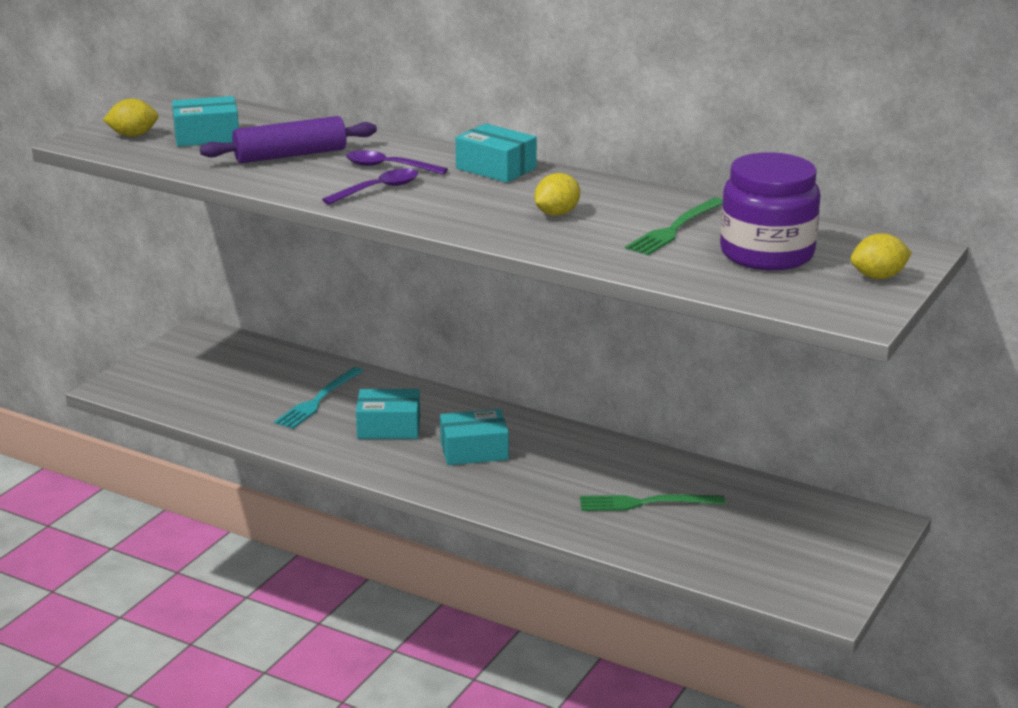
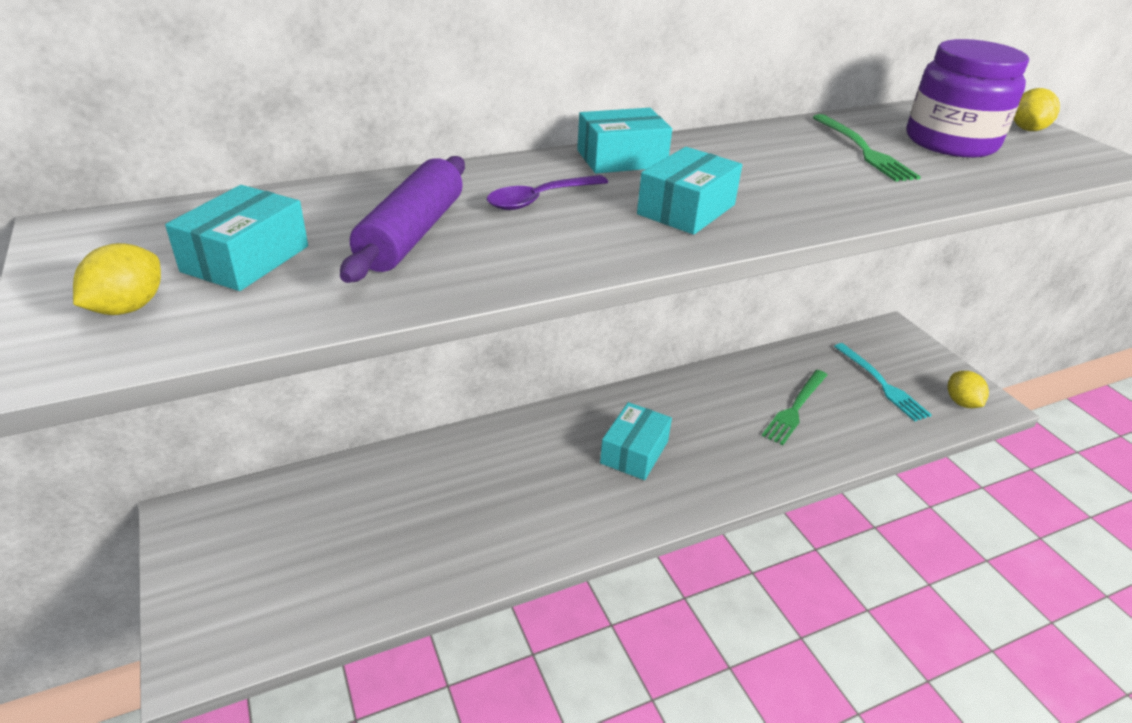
camera: 55 degrees left, 10 degrees up
turquoise fork [274,367,363,429] -> turquoise fork moved to [834,343,932,422]
purple spoon [322,169,418,205] -> none
turquoise box [356,389,420,439] -> turquoise box moved to [637,147,742,235]
yellow lemon [535,173,580,216] -> yellow lemon moved to [948,371,989,408]

